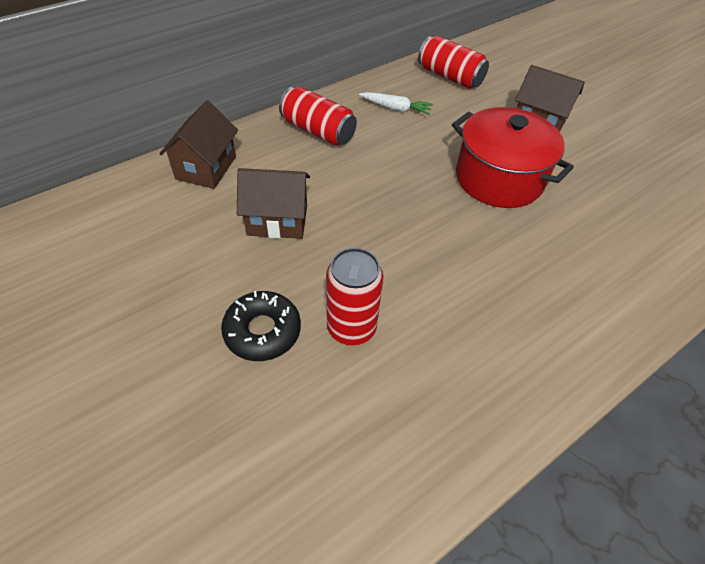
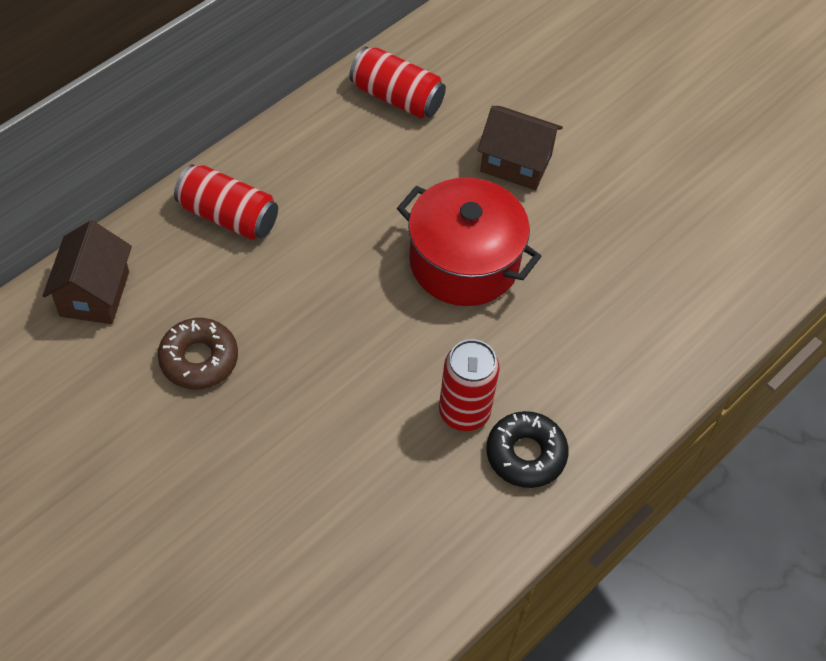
camera: 10 degrees left, 5 degrees up
black donut [221,291,301,361] -> black donut moved to [486,411,569,488]
brown house [237,168,310,239] -> brown donut [158,318,238,389]
red can [326,248,383,345] -> red can moved to [439,339,500,431]
white carrot [359,92,433,115] -> none

